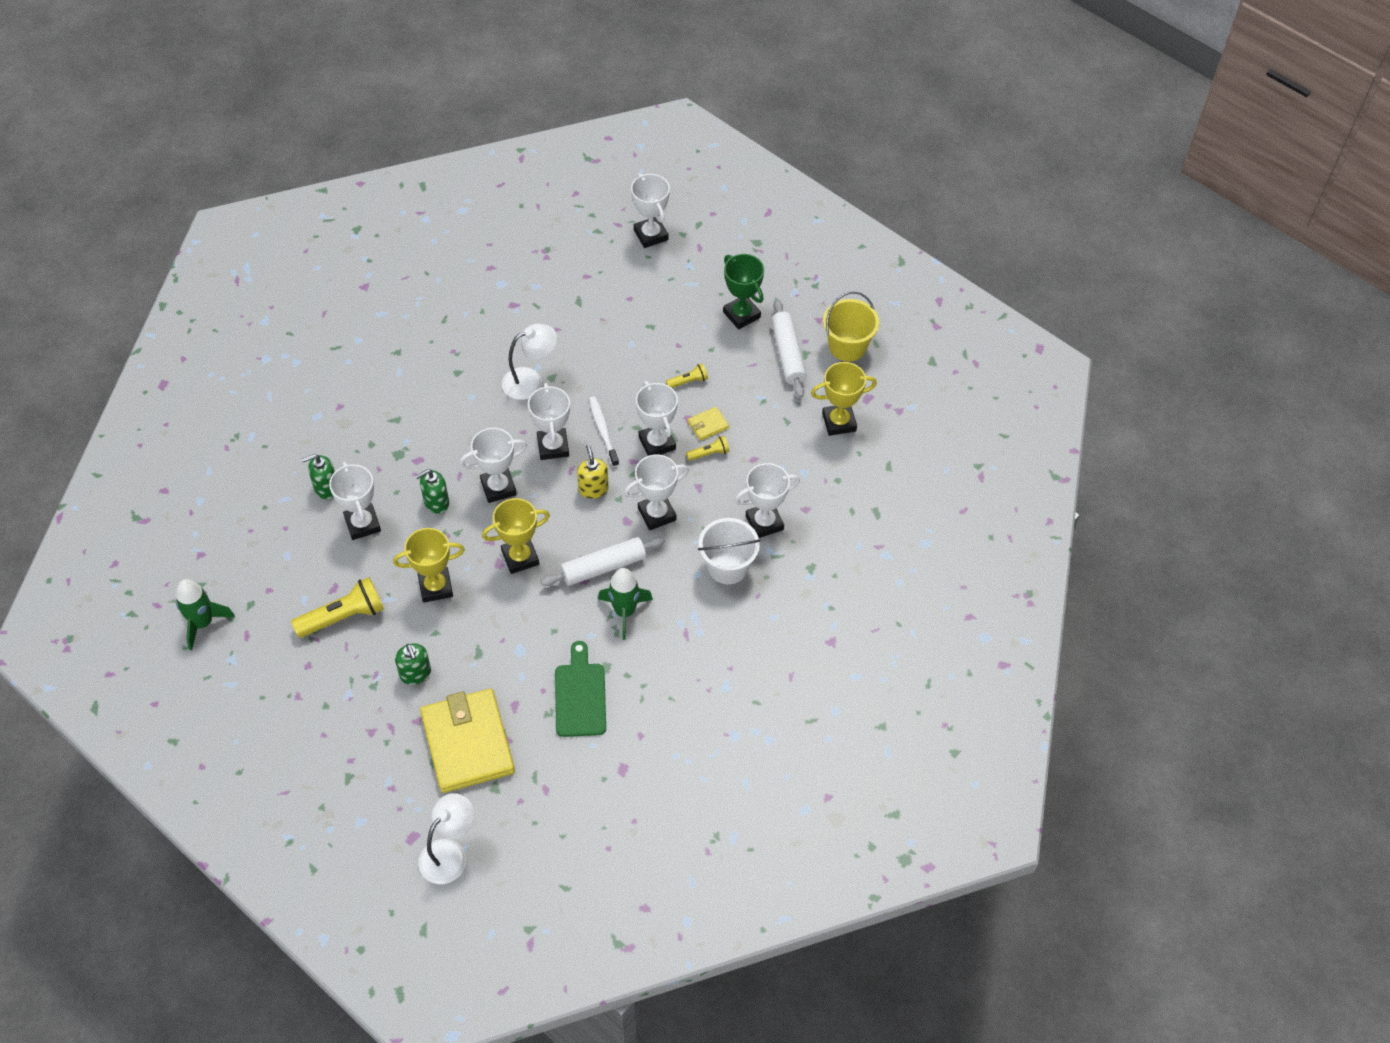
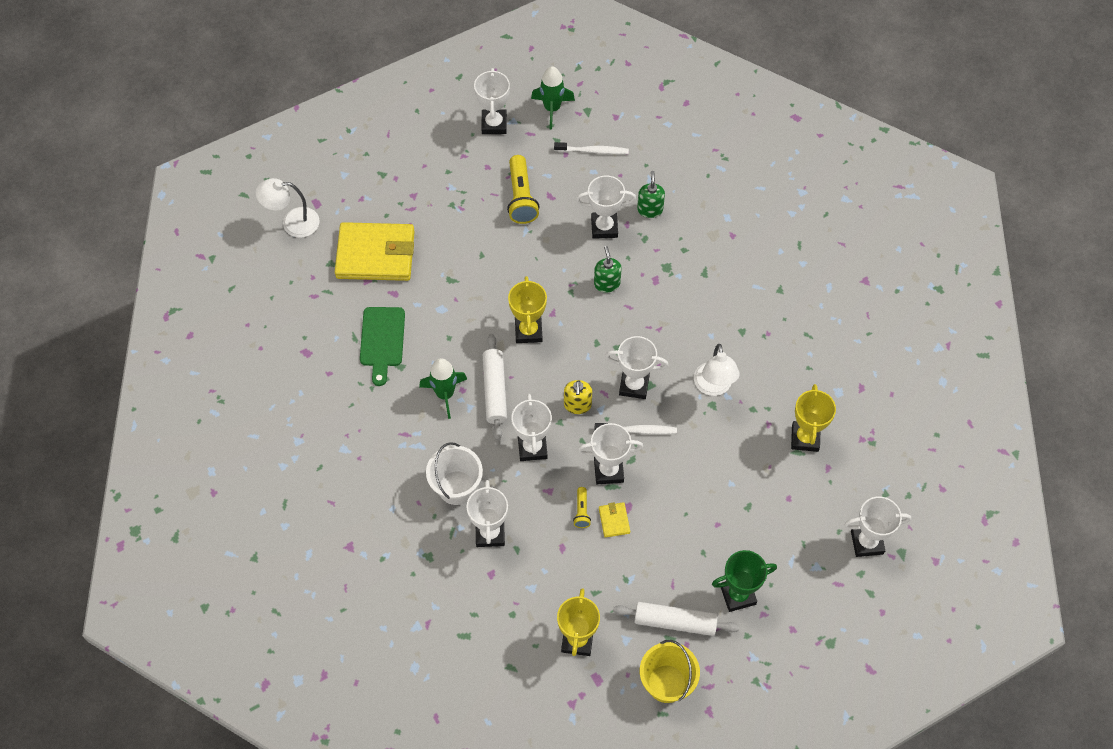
camera: 110 degrees right, 5 degrees up
yellow trophy [393,528,465,603] -> yellow trophy moved to [791,384,836,452]
green soap dispenser [395,644,431,685] -> none
white lamp [418,793,475,884] -> white lamp turned 120 degrees clockwise [255,178,320,238]
white trophy [460,428,527,503] -> white trophy moved to [474,68,510,134]
green cutting board [555,641,606,737] -> green cutting board turned 75 degrees clockwise [360,307,405,386]
yellow soap dispenser [577,445,609,499] -> yellow soap dispenser turned 90 degrees clockwise [564,380,592,414]
yellow flashlight [666,364,708,388] -> none
none -> white toothbrush [554,142,629,154]

